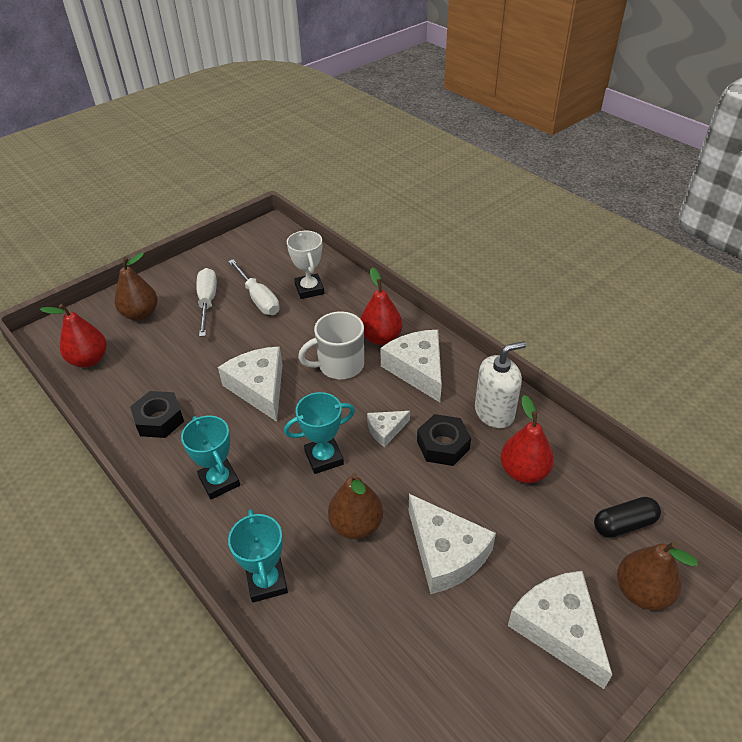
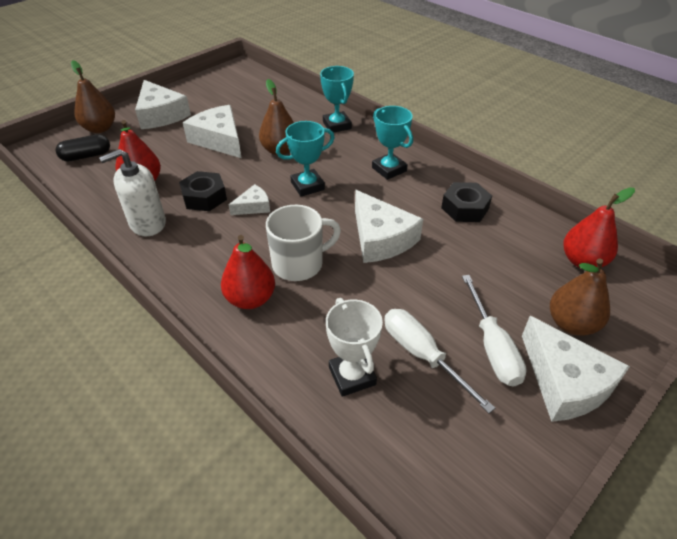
camera: 175 degrees right, 0 degrees up
white cheese [381,330,442,402] -> white cheese moved to [522,316,630,422]

